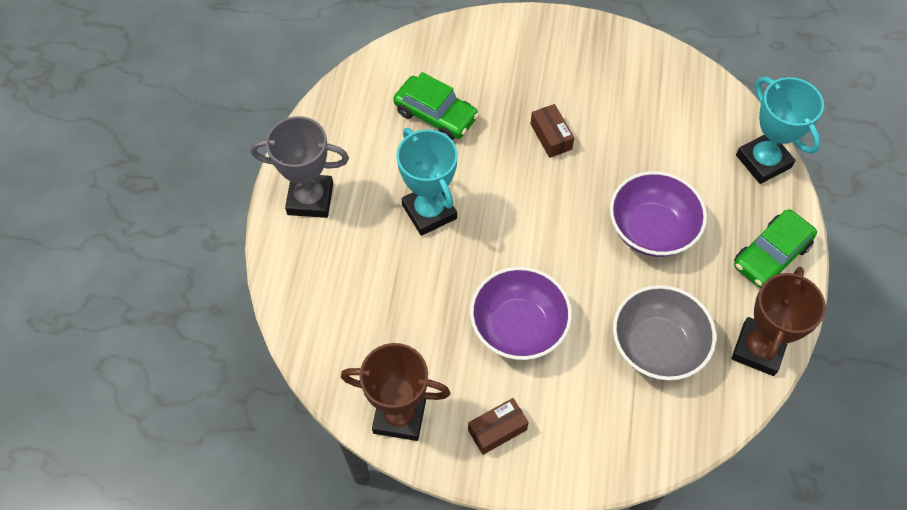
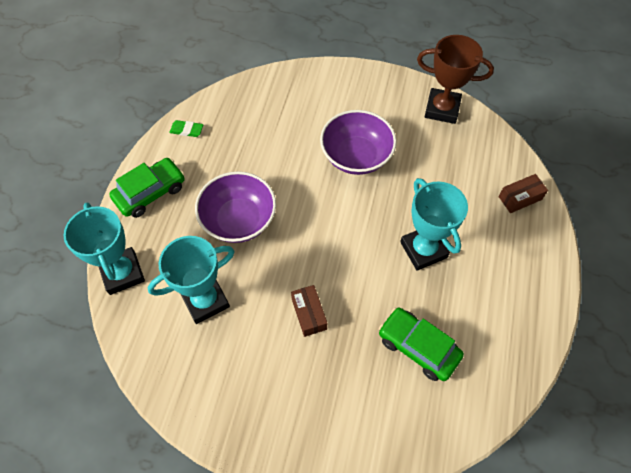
camera: 175 degrees left, 0 degrees up
grey trophy [250,116,349,218] -> none
brown box [468,398,529,455] -> brown box moved to [499,174,548,213]
grey bowl [613,285,716,380] -> none
brown trophy [732,267,826,376] -> green eraser [169,120,203,137]
none -> turquoise trophy [148,236,235,324]

